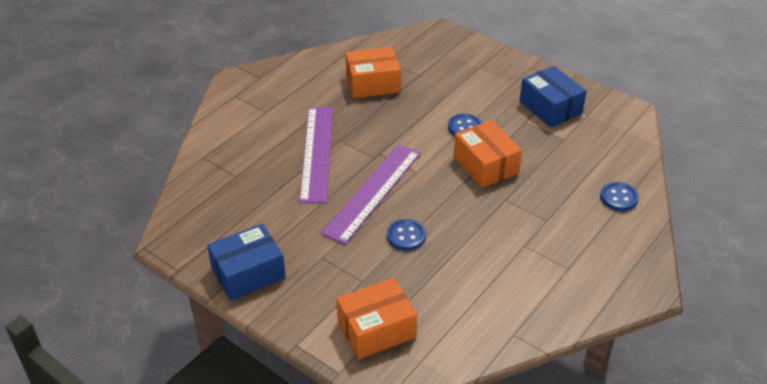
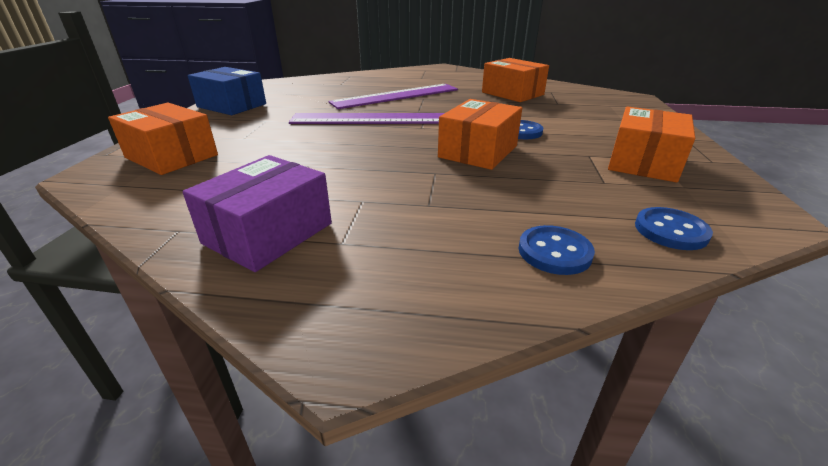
camera: 60 degrees right, 10 degrees down
blue button [387,219,426,251] -> blue button moved to [635,207,713,250]
blue box [520,66,587,127] -> orange box [608,106,695,183]
none -> purple box [182,155,332,272]

